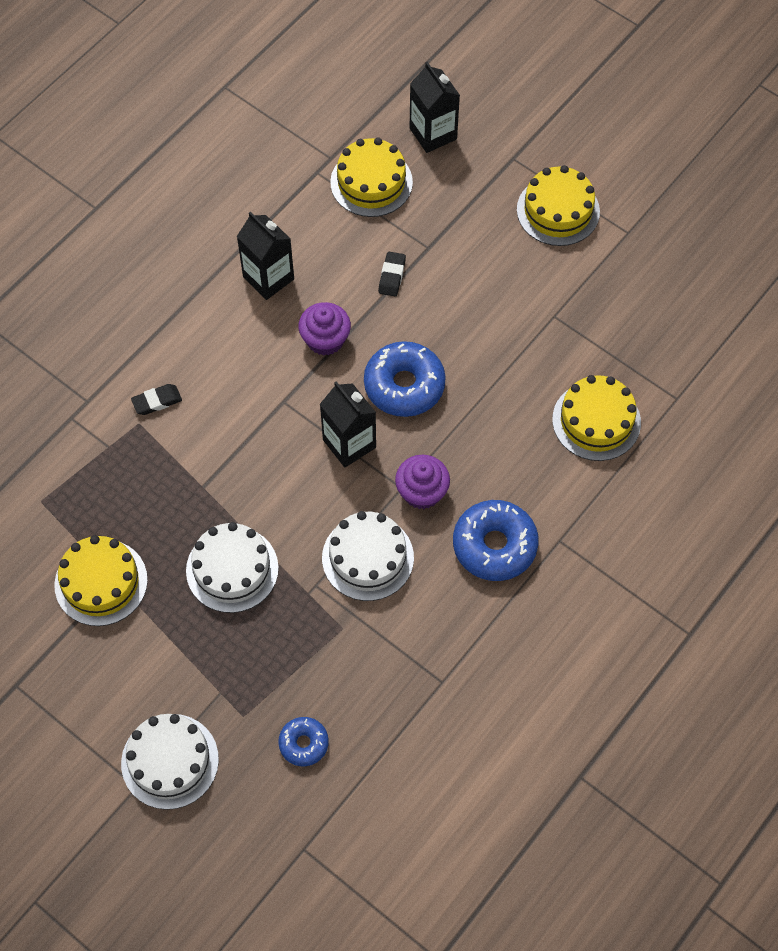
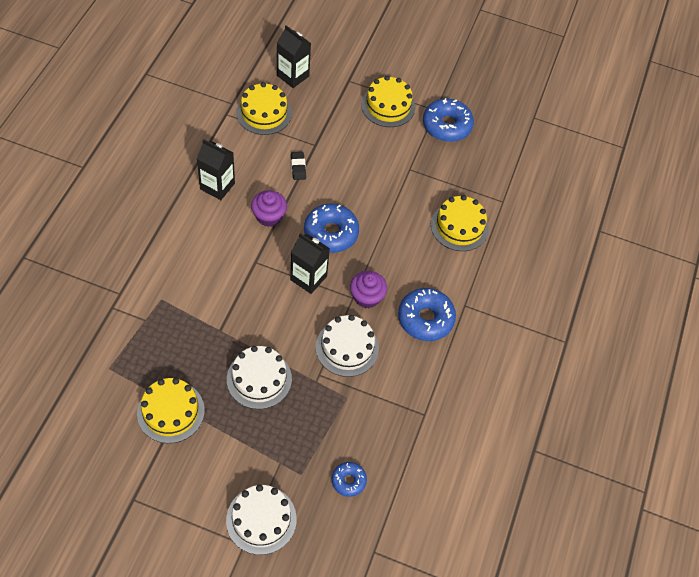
camera: 25 degrees left, 5 degrees down
black eraser [131,384,182,415] -> none
none -> blue donut [423,98,474,142]

